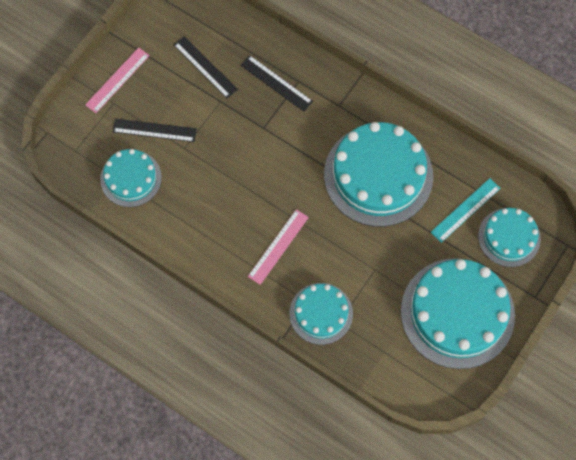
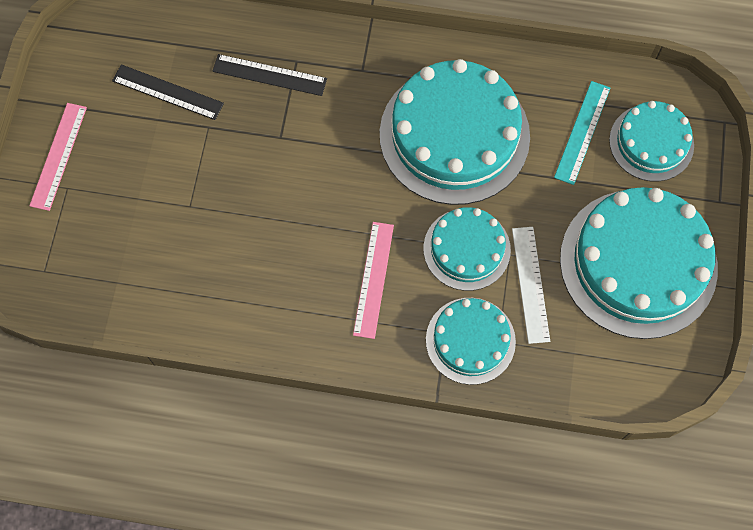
camera: 25 degrees left, 0 degrees up
turquoise cake [100,149,162,207] -> turquoise cake moved to [423,207,511,291]
black ruler [112,119,197,142] -> none
none -> white ruler [512,227,550,344]

